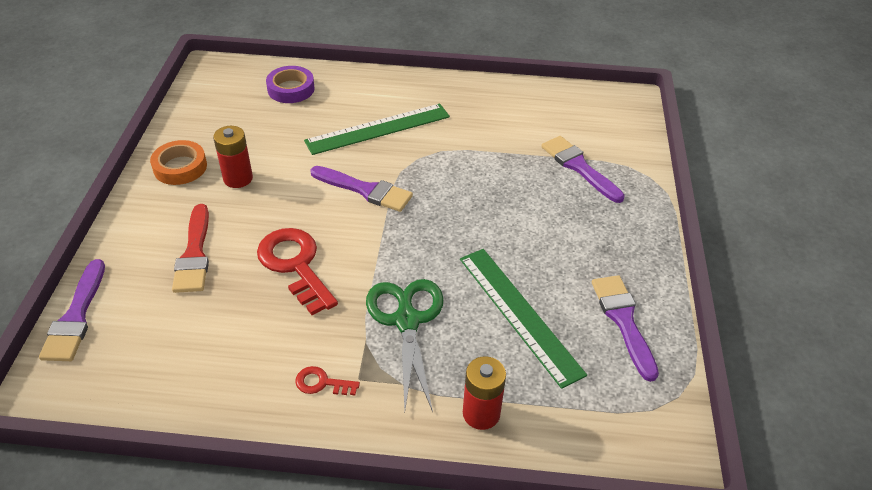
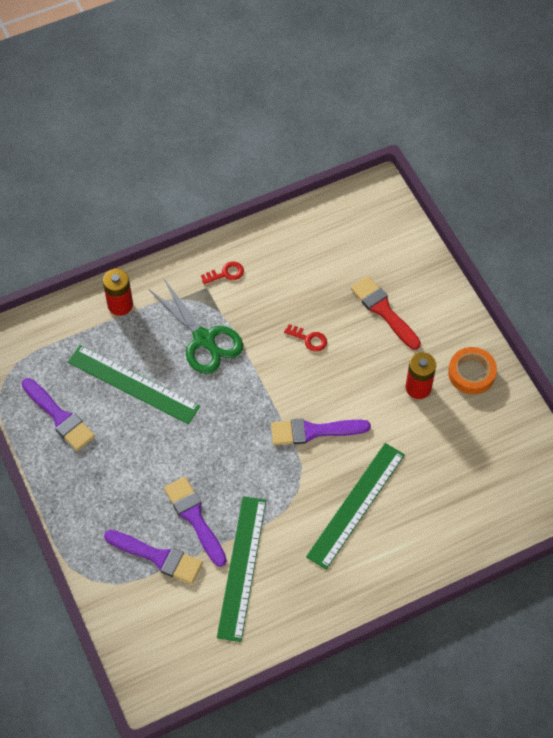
camera: 150 degrees right, 15 degrees up
purple brush [39,259,105,361] -> purple brush moved to [164,477,227,567]
red key [257,228,338,315] -> red key [284,324,327,352], size x0.47
purple tape [266,66,314,103] -> none
none -> green ruler [217,496,266,642]

